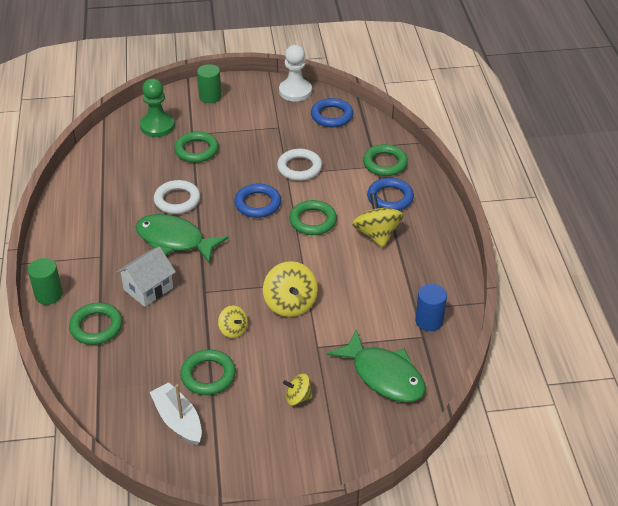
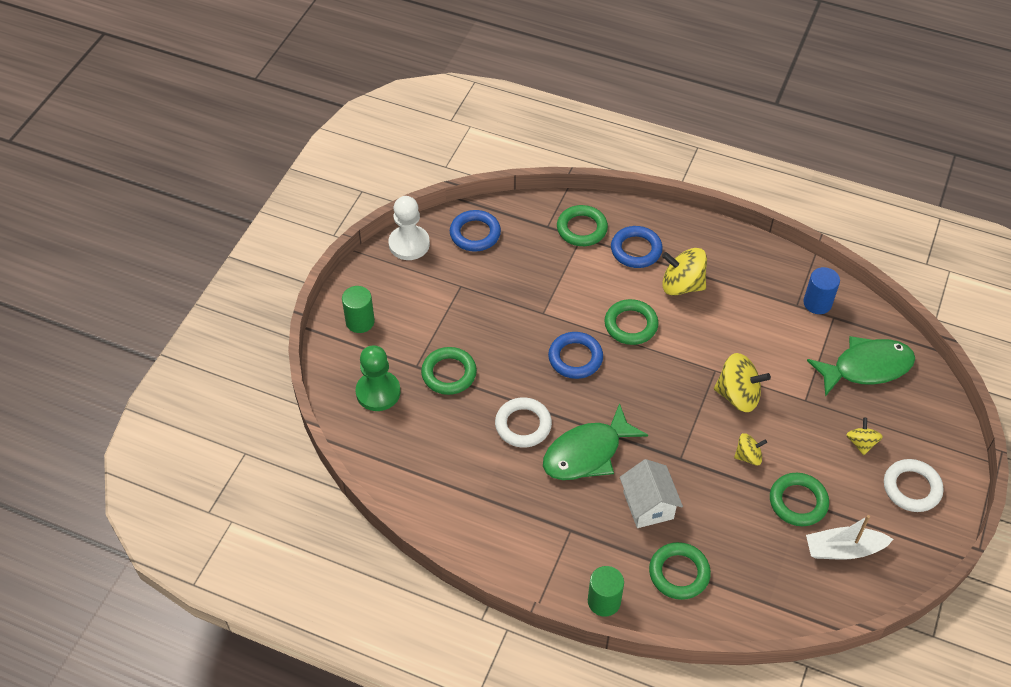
camera: 60 degrees left, 10 degrees up
white ring [277,149,322,181] -> white ring moved to [884,459,944,512]
yellow spinning top [283,374,313,405] -> yellow spinning top turned 150 degrees clockwise [846,418,883,455]

